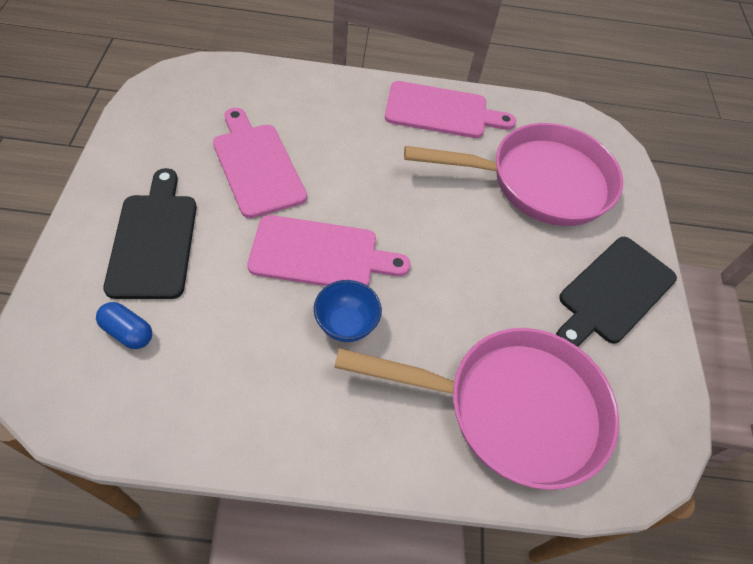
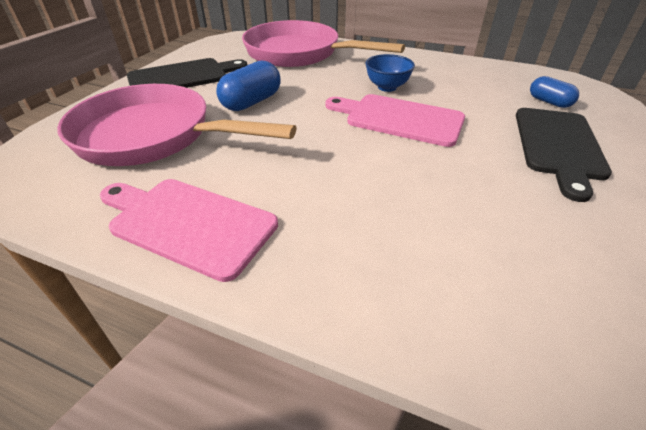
camera: 155 degrees left, 15 degrees down
pink cutting board [213,108,307,218] -> none
none -> blue capsule [216,60,281,111]

